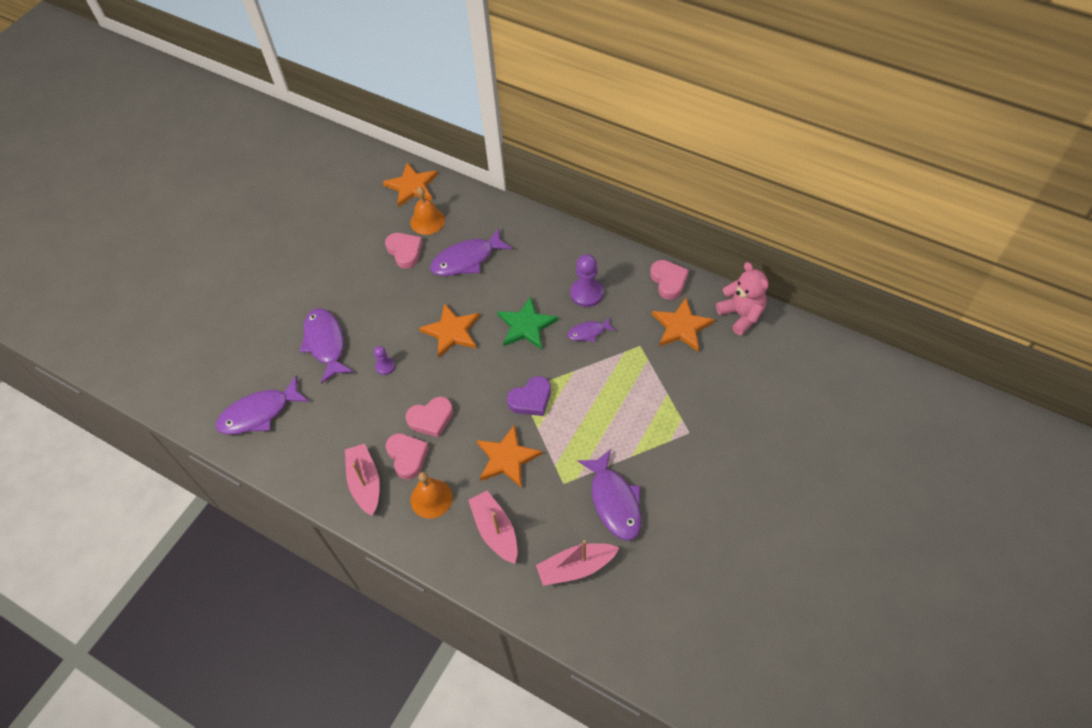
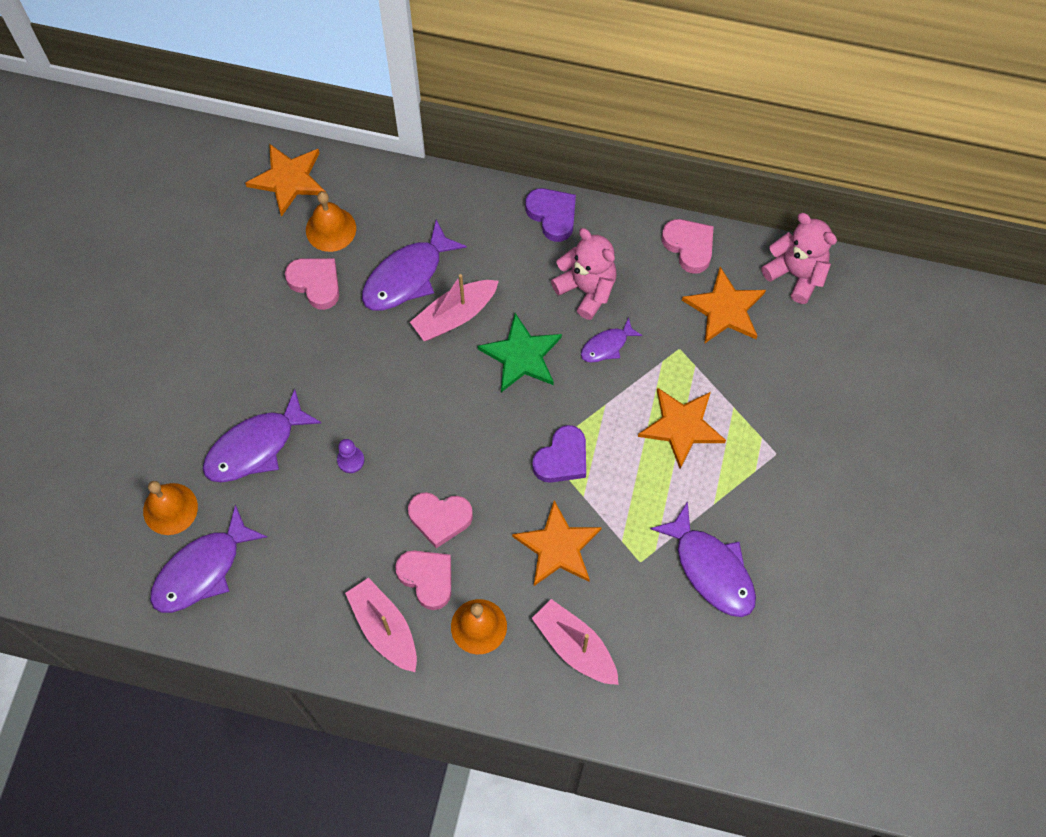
camera: 20 degrees left, 10 degrees up
purple fish [300,308,354,384] -> purple fish turned 90 degrees counterclockwise [203,389,321,483]
pink heart [406,397,453,438] -> pink heart turned 45 degrees clockwise [408,492,473,548]
orange star [419,303,480,357] -> orange star moved to [638,388,726,469]
pink boat [536,540,619,586] -> pink boat moved to [410,274,499,341]
purple pawn [570,254,603,307] -> pink teddy bear [551,228,617,320]
none -> orange bell [143,481,198,535]
none -> purple heart [525,188,576,242]

